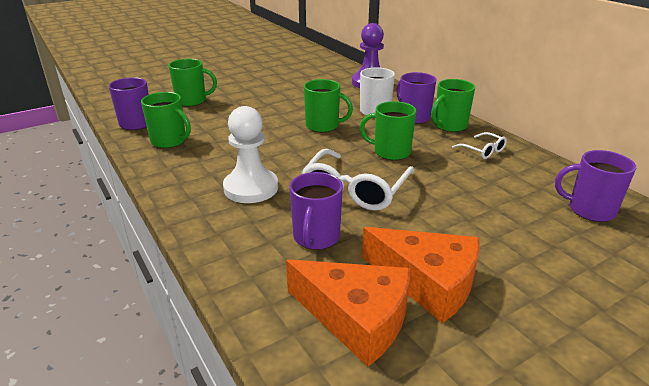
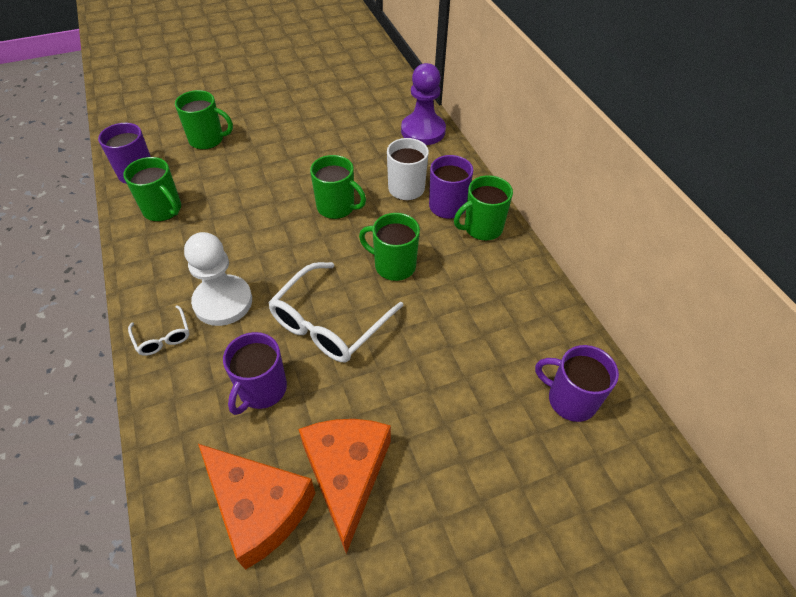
camera: 10 degrees right, 20 degrees up
orange cheese [362,227,480,323] -> orange cheese turned 135 degrees counterclockwise [298,419,391,554]
white glasses [452,132,507,159] -> white glasses moved to [128,306,189,356]

